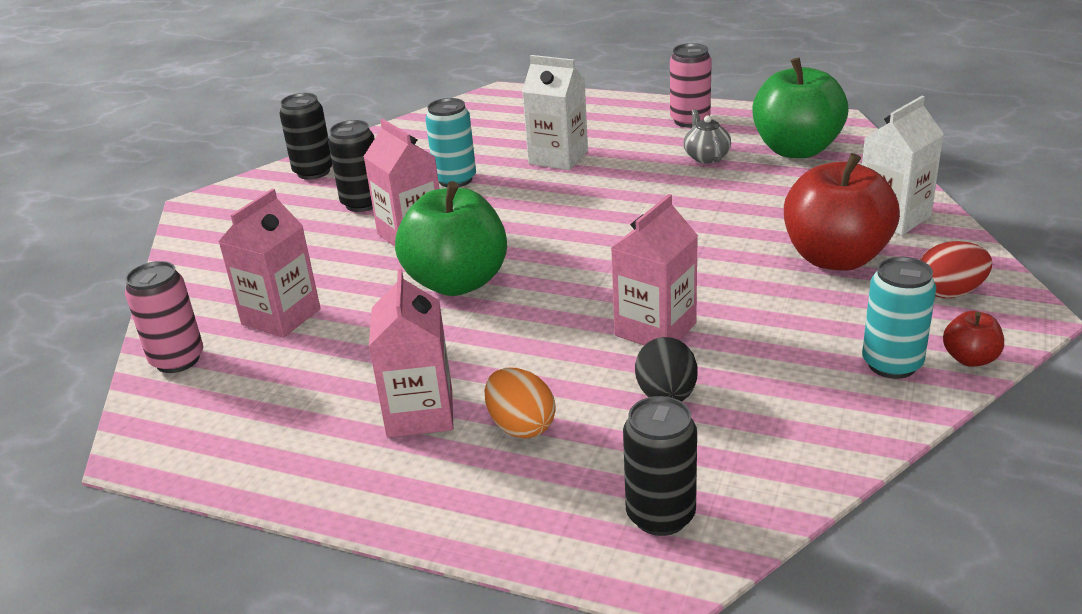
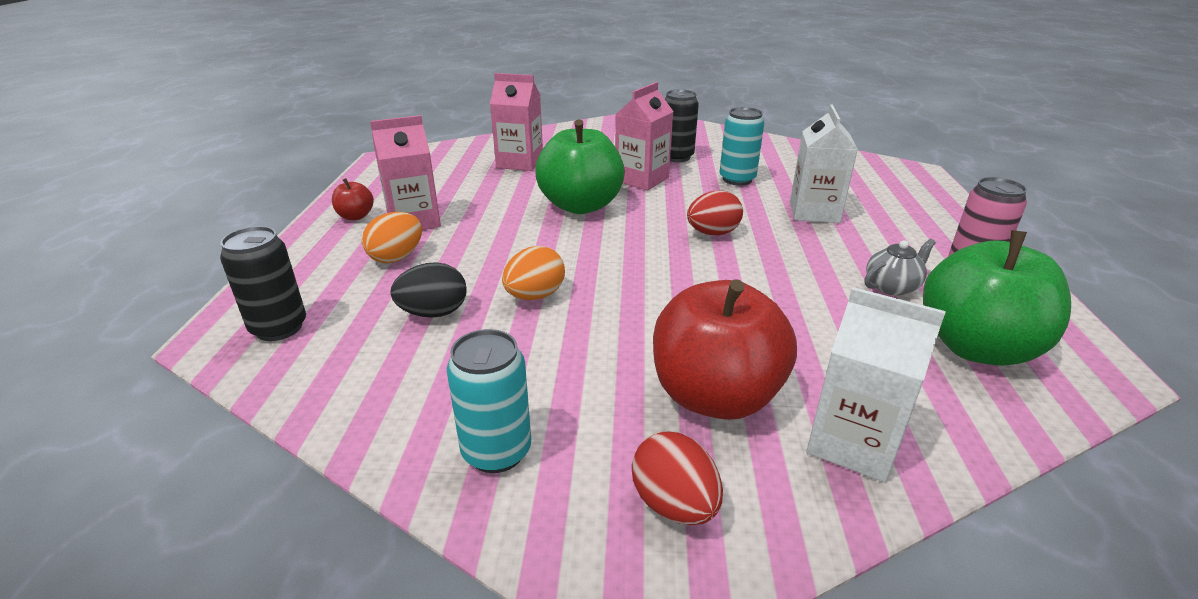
camera: 70 degrees right, 0 degrees up
pink can [125,261,203,373] -> none
black can [279,93,332,180] -> none
pink carton [611,194,698,345] -> orange egg [502,246,565,300]
red apple [943,311,1004,367] -> red apple moved to [332,178,374,220]
none -> red egg [687,190,743,235]

